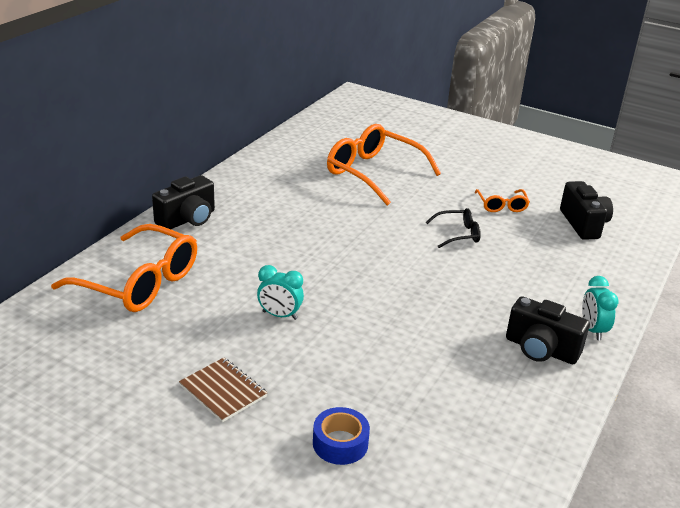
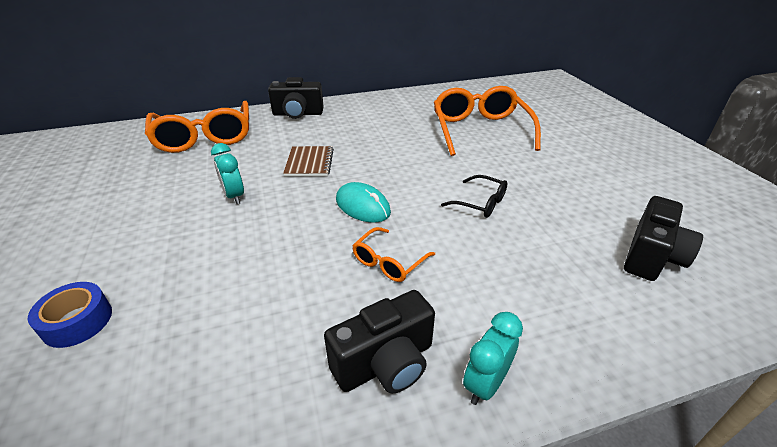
camera: 45 degrees right, 5 degrees up
brown notebook [179,357,267,423] -> brown notebook moved to [283,146,334,177]
orange glasses [475,189,530,212] -> orange glasses moved to [352,227,435,282]
black camera [506,296,590,364] -> black camera turned 105 degrees counterclockwise [324,290,435,393]
none -> turquoise mouse [336,182,391,223]

